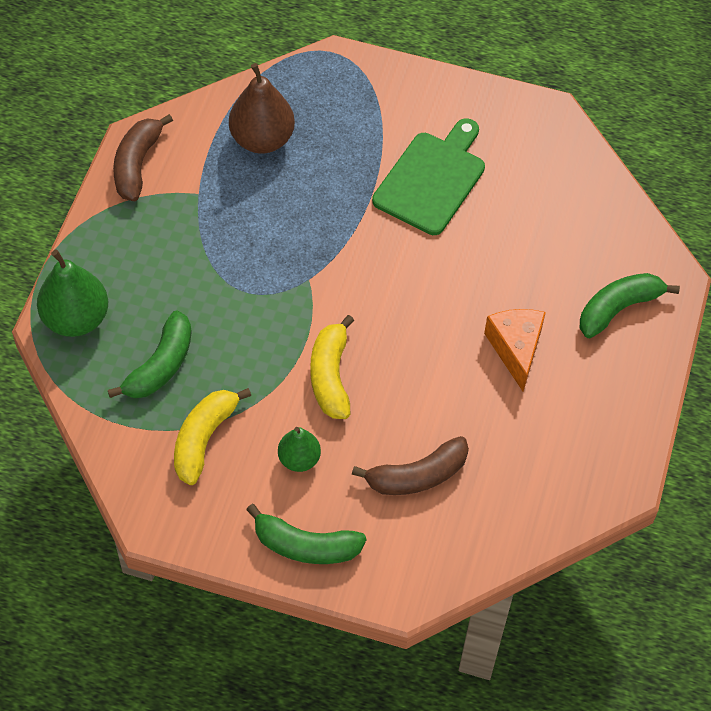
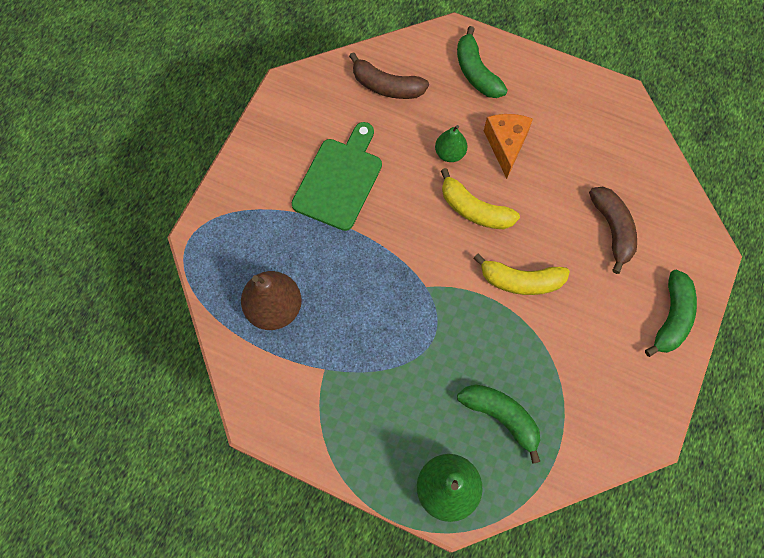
camera: 80 degrees left, 10 degrees up
brown banana [113,114,173,201] -> brown banana moved to [349,52,429,99]
yellow banana [174,388,251,485] -> yellow banana moved to [441,168,520,229]
green pear [278,427,321,472] -> green pear moved to [435,125,467,162]
green cutting board [372,118,485,235] -> green cutting board turned 75 degrees clockwise [292,122,382,231]
orange cheese [484,309,546,392] -> orange cheese turned 90 degrees clockwise [484,114,533,179]

